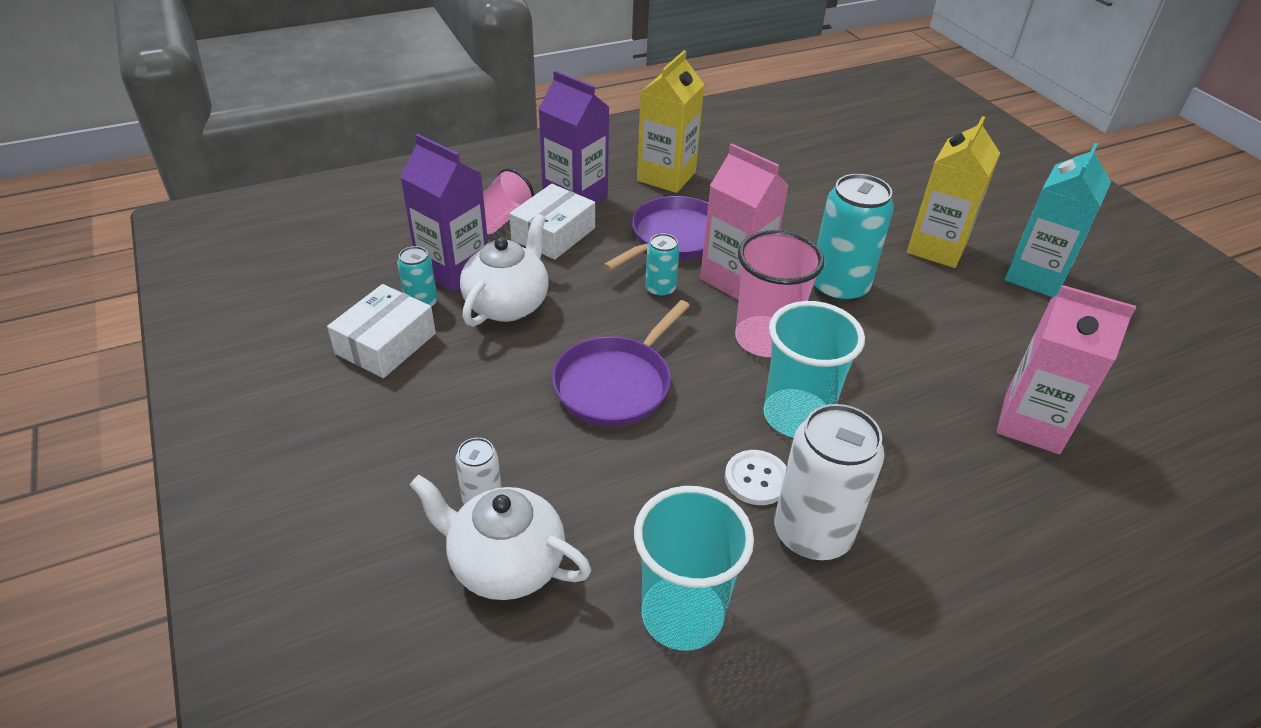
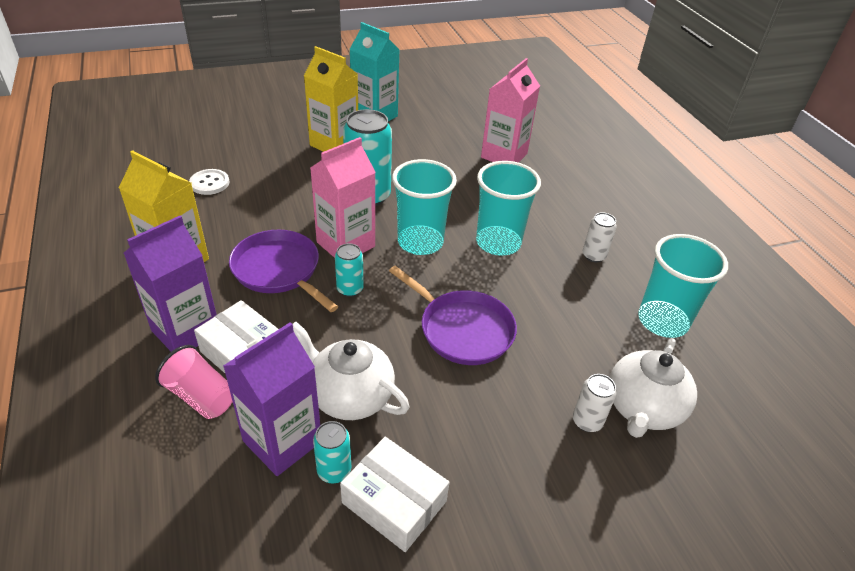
camera: 85 degrees left, 0 degrees up
white button [725,450,787,505] -> white button moved to [189,169,229,195]
pink cup [735,230,825,357] -> turquoise cup [392,159,457,255]
white can [774,404,885,561] -> white can [583,212,617,262], size x0.51

